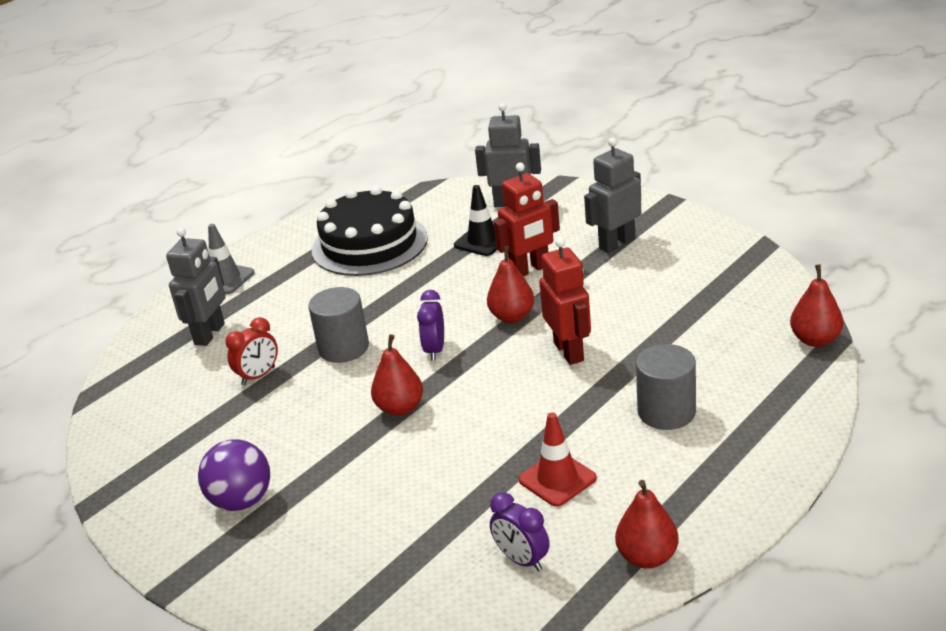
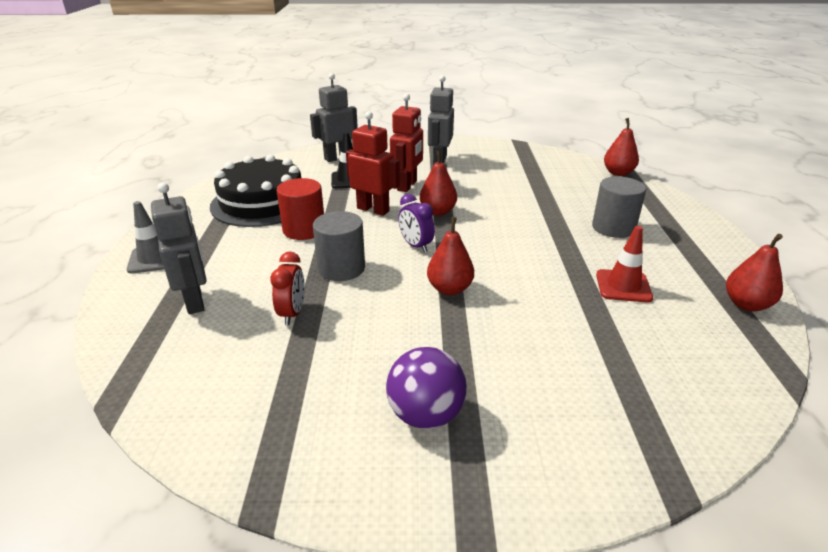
camera: 45 degrees left, 0 degrees up
purple clock [490,492,550,571] -> none
red robot [539,237,591,365] -> red robot moved to [346,111,400,216]
none -> red cylinder [276,178,324,240]

